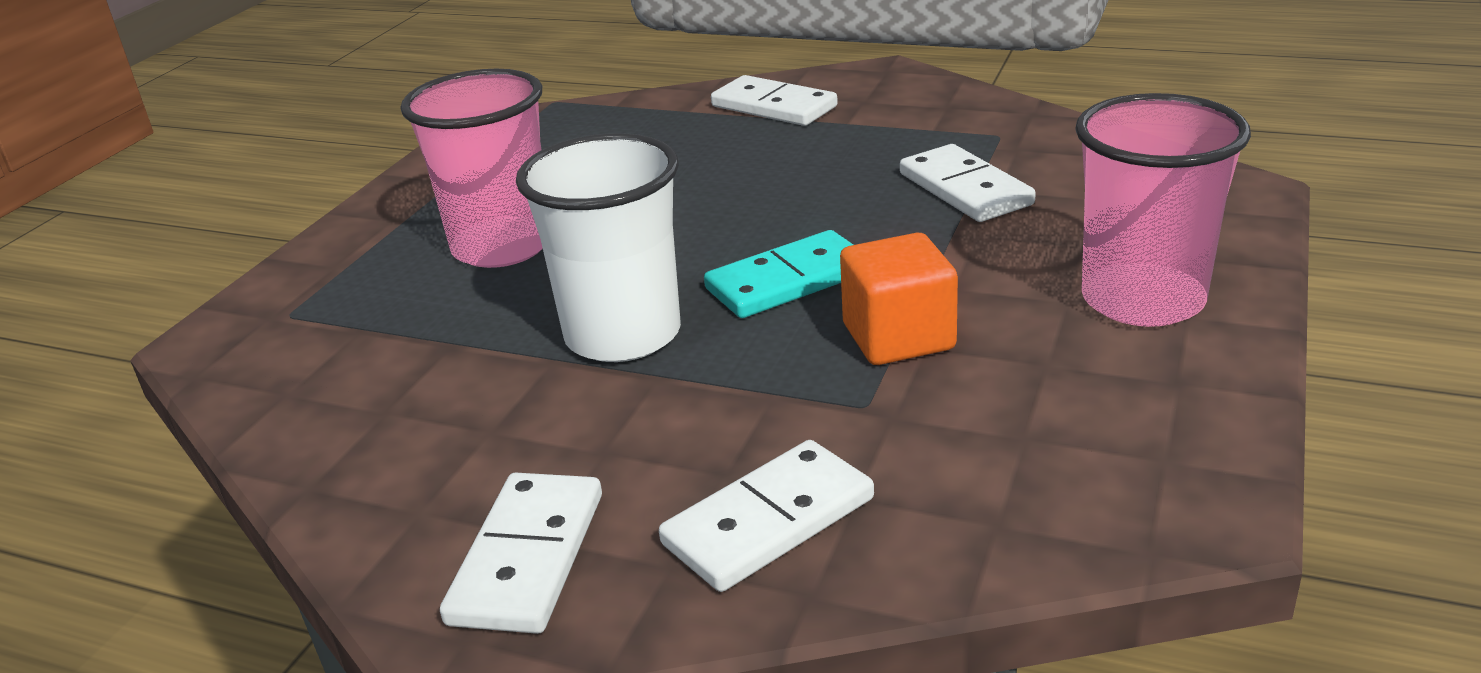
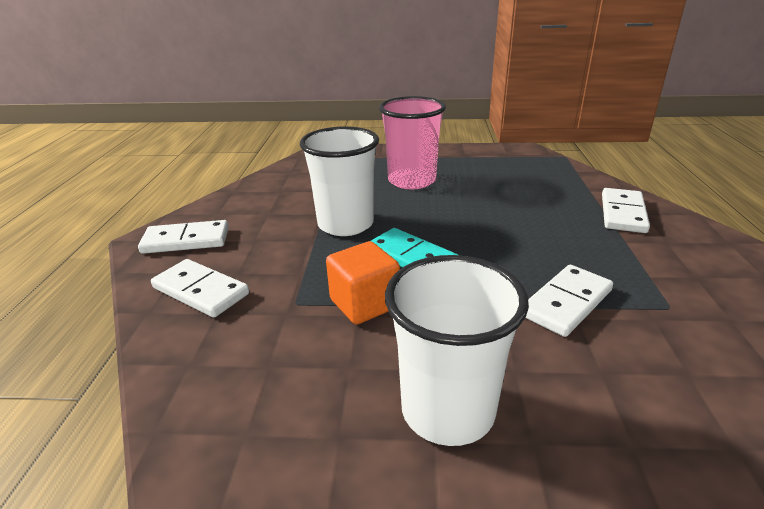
camera: 70 degrees right, 0 degrees up
pink cup [1075,93,1251,327] -> white cup [385,255,529,446]

